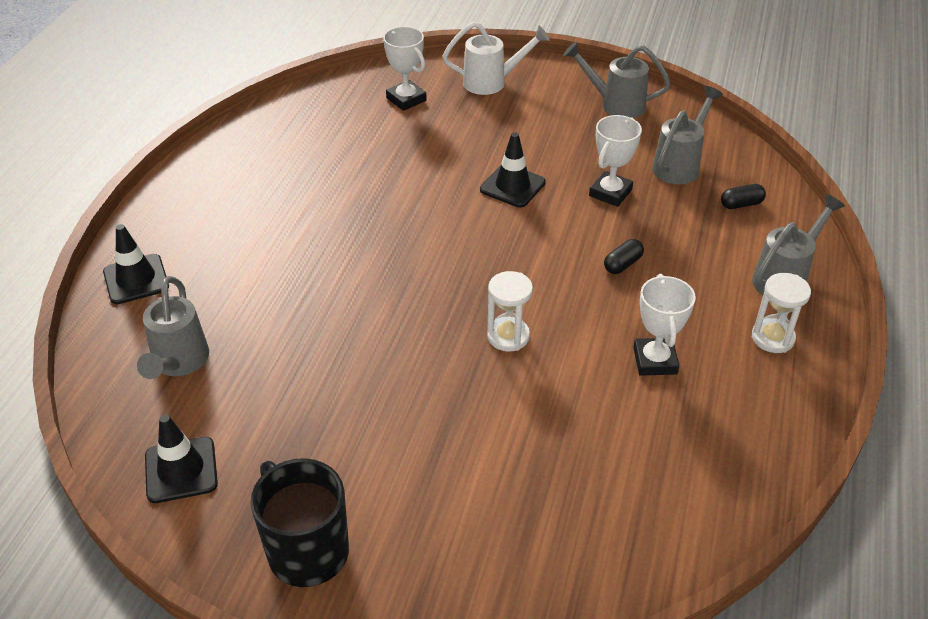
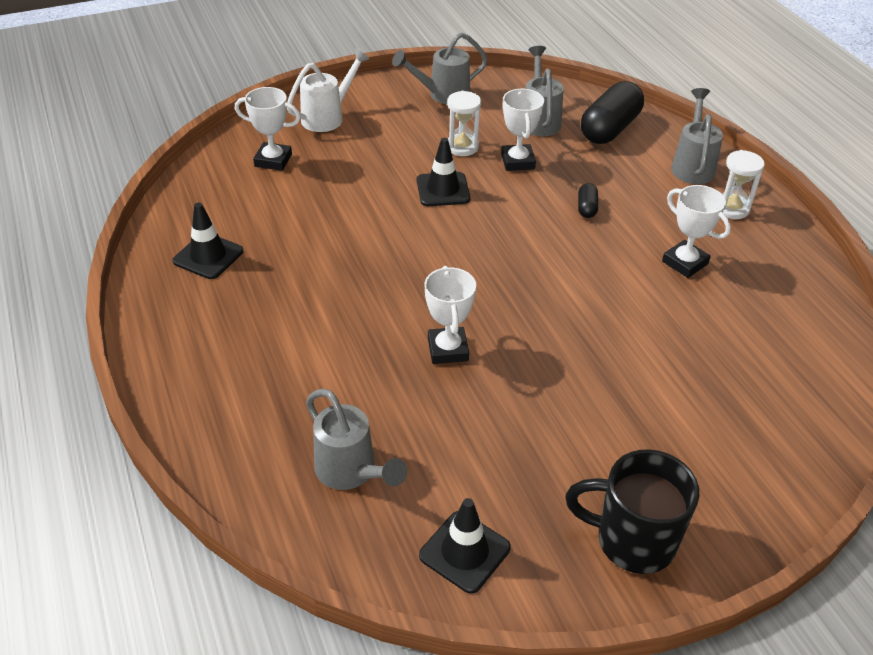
camera: 40 degrees left, 0 degrees up
black traffic cone [103,224,169,304] -> black traffic cone moved to [173,203,243,279]
white hourglass [487,271,533,352] -> white hourglass moved to [447,91,481,156]
black capsule [721,184,766,209] -> black capsule [581,81,644,144], size x2.22
none -> white trophy [425,266,476,364]

